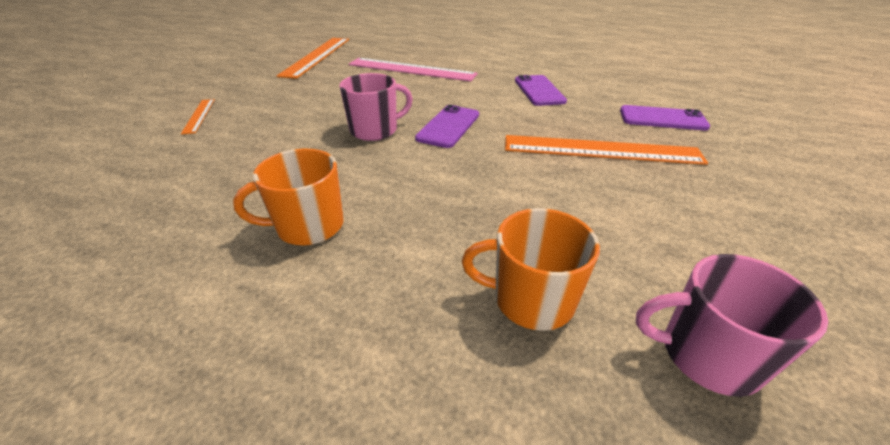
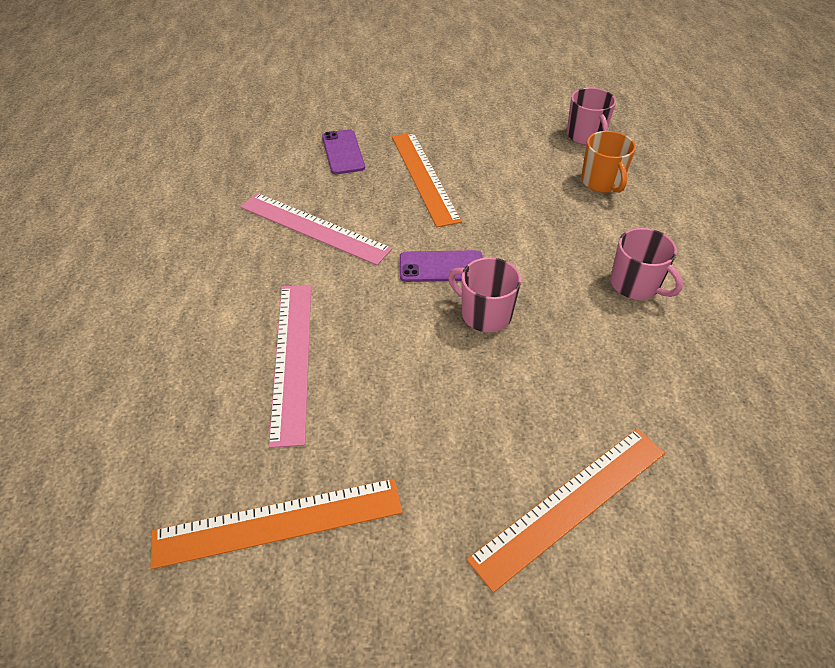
camera: 115 degrees left, 10 degrees up
orange ruler [181,99,215,135] -> orange ruler [467,429,665,593], size x2.09
orange mug [233,149,344,245] -> pink mug [610,228,683,300]
purple phone [515,75,567,106] -> pink ruler [240,193,392,265]

